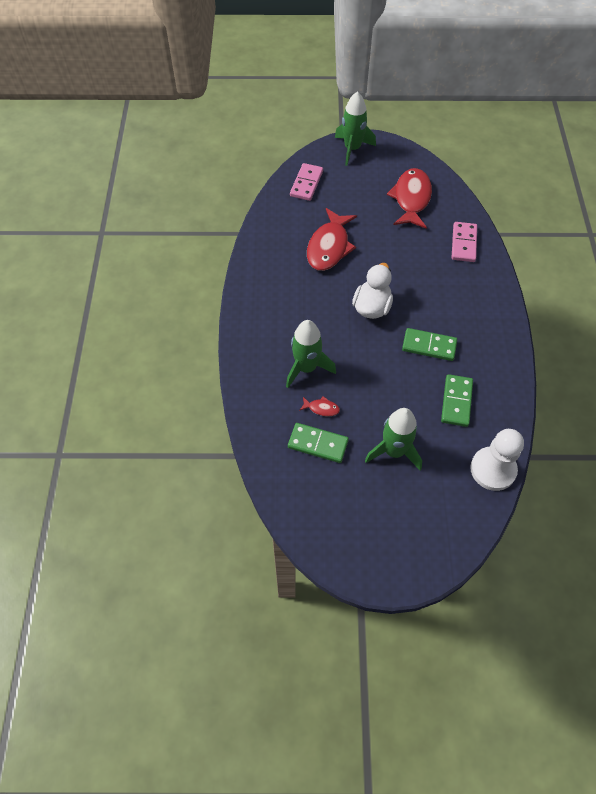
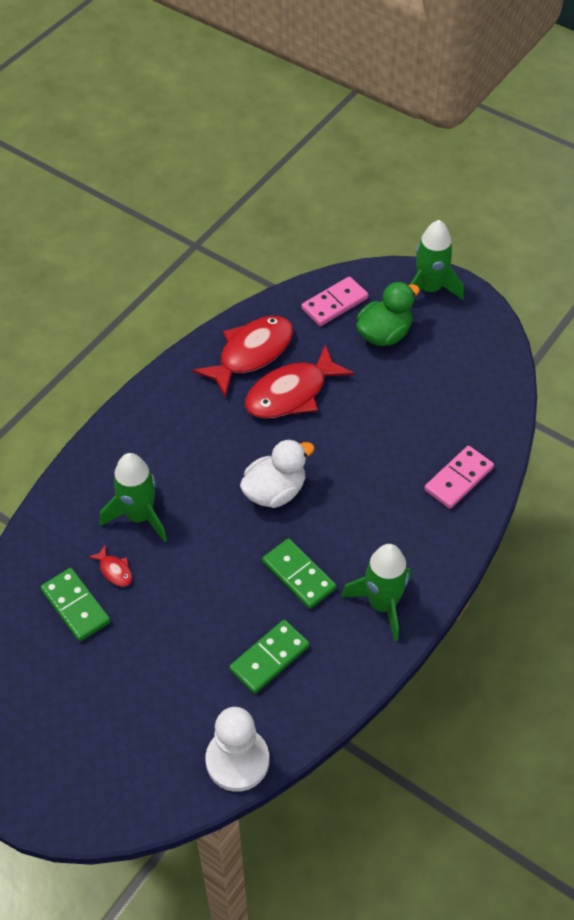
camera: 35 degrees right, 5 degrees down
green rocket [365,408,422,470] -> green rocket moved to [341,544,411,641]
red fish [387,168,432,229] -> red fish moved to [193,316,293,398]
none -> green duck [356,282,420,346]

